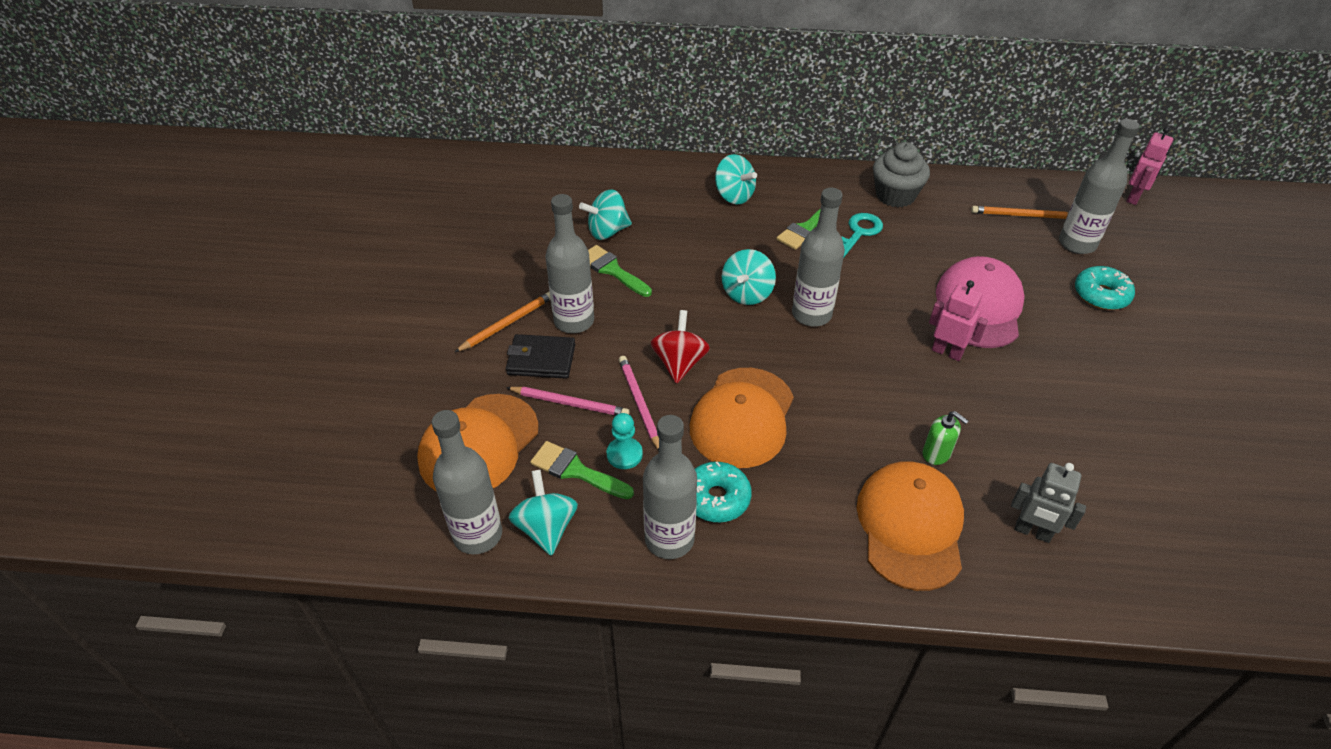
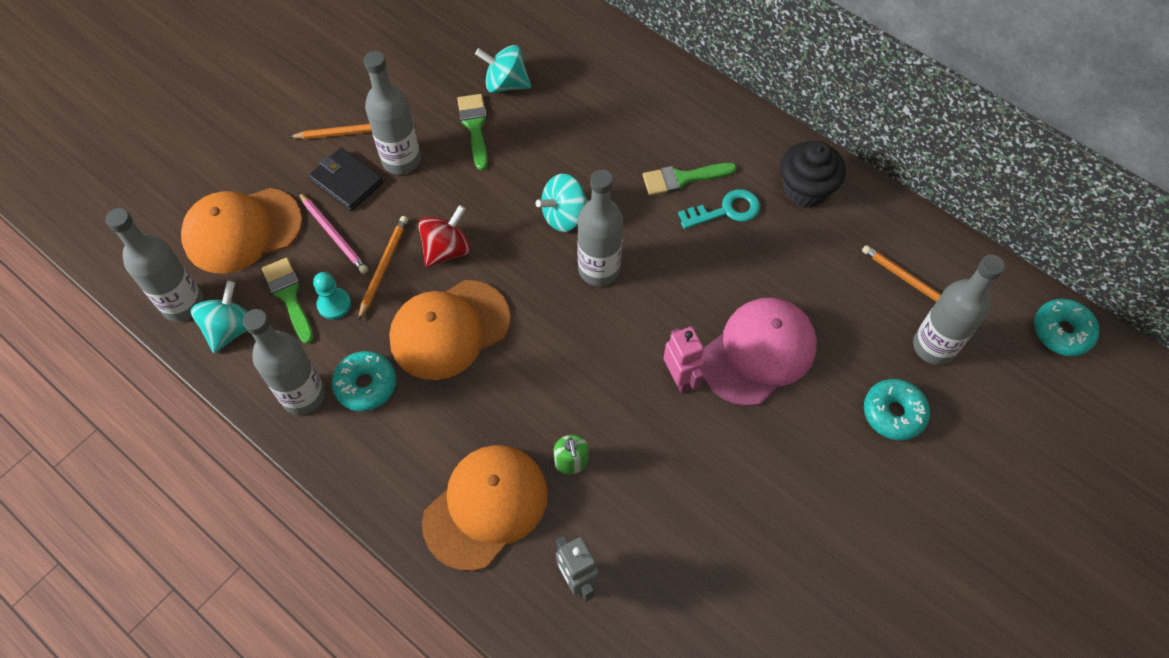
camera: 35 degrees right, 15 degrees up
pink pencil [619,356,659,451] -> orange pencil [358,216,408,321]
turquoise spinning top [715,154,757,205] -> none
grey cupcake [873,142,930,208] -> black cupcake [780,141,846,208]
pink robot [1126,127,1173,205] -> turquoise donut [1034,299,1099,356]

